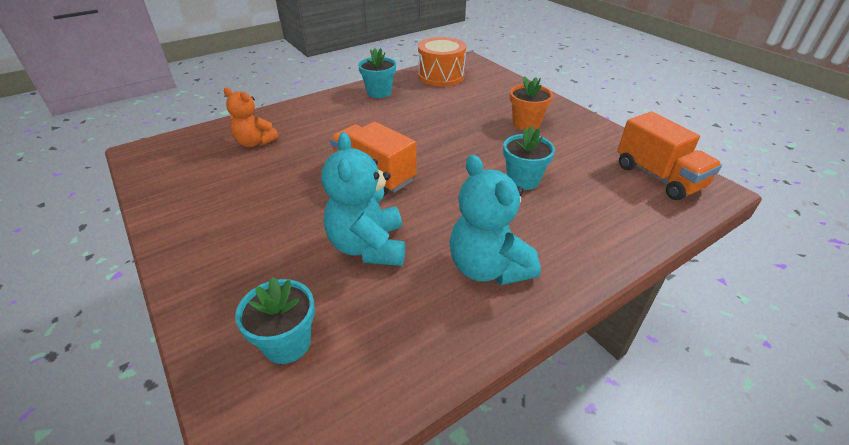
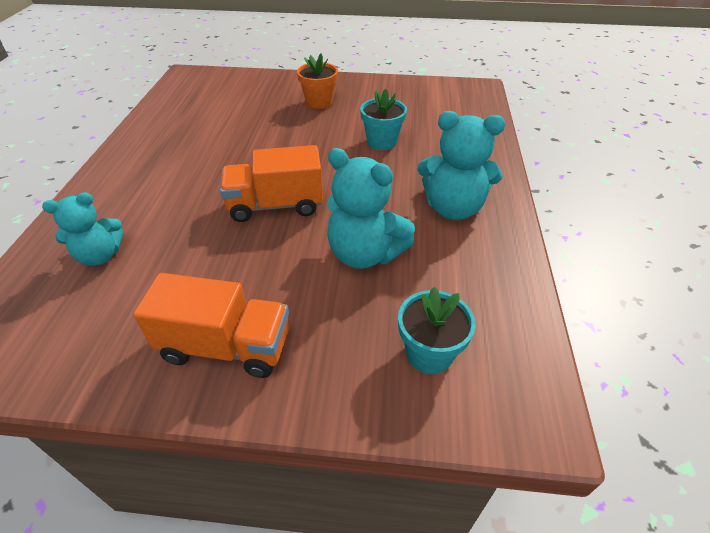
camera: 50 degrees left, 5 degrees up
orange teddy bear [223,88,279,147] -> turquoise teddy bear [42,192,123,266]
turquoise flower pot [358,48,396,98] -> none
orange drum [418,37,466,86] -> none
orange truck [617,112,722,200] -> orange truck moved to [133,273,289,378]

